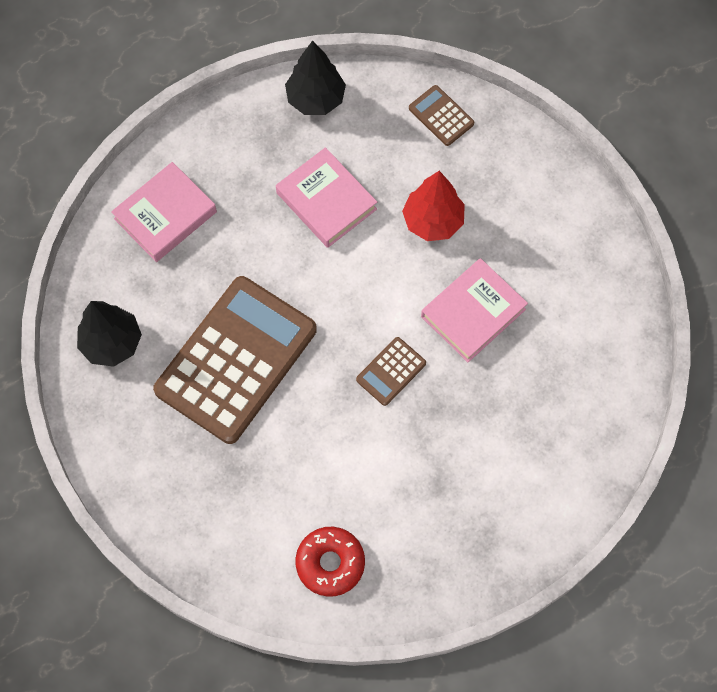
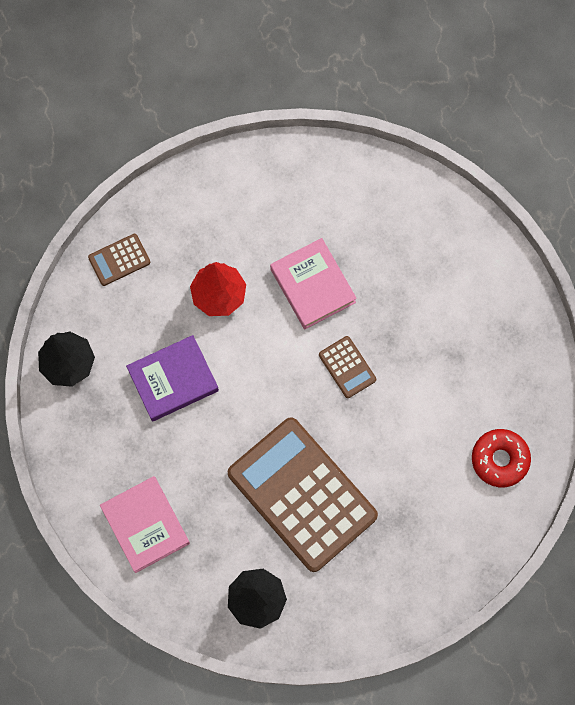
camera: 75 degrees left, 5 degrees up
pink book [276,147,377,248] -> purple book [126,335,219,422]

